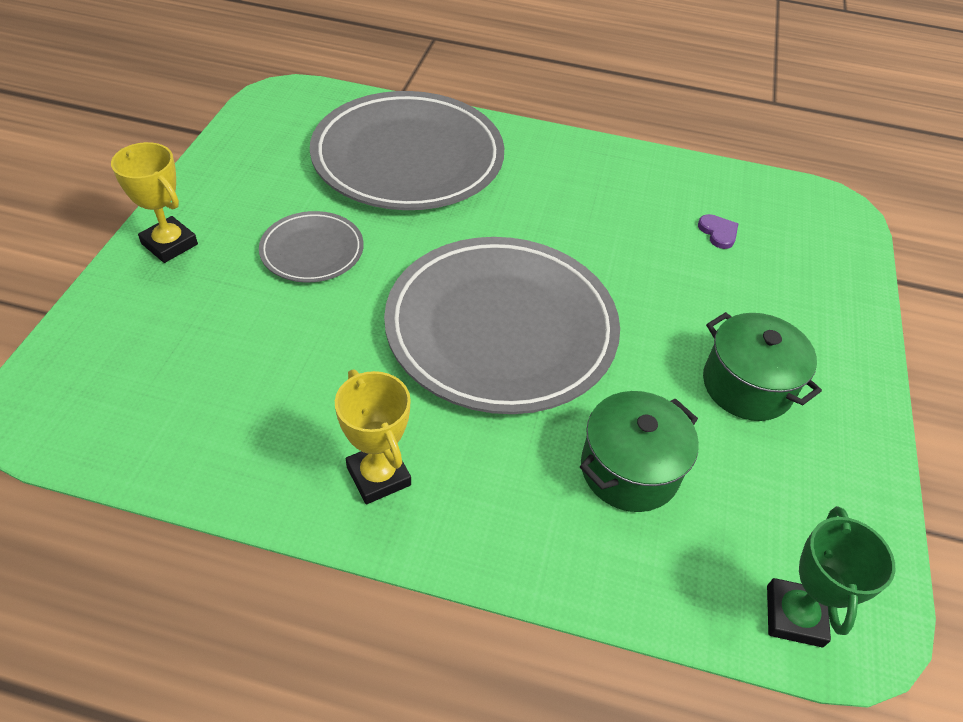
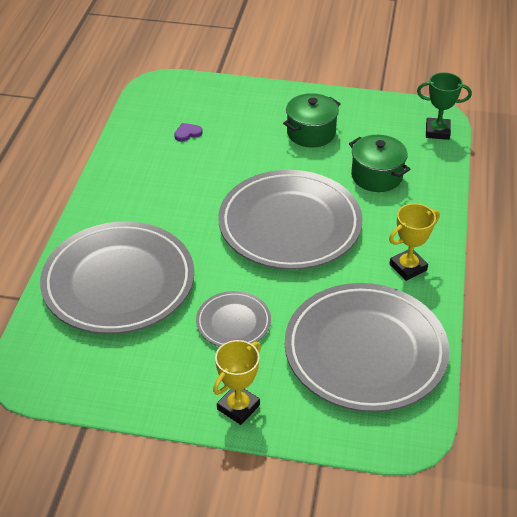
camera: 90 degrees left, 5 degrees down
none -> grey plate [285,283,450,412]

